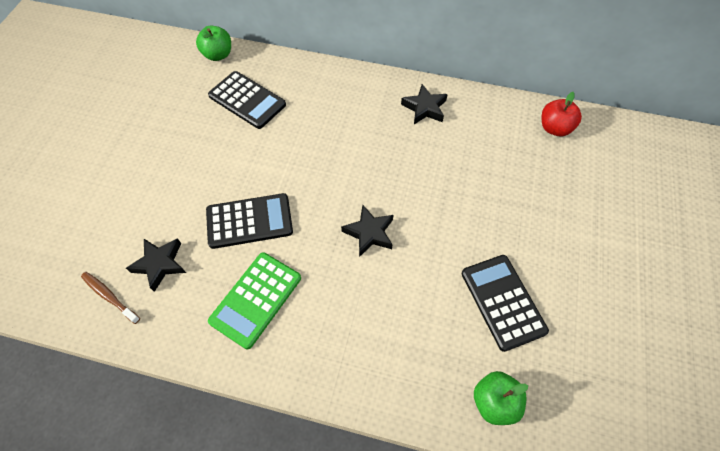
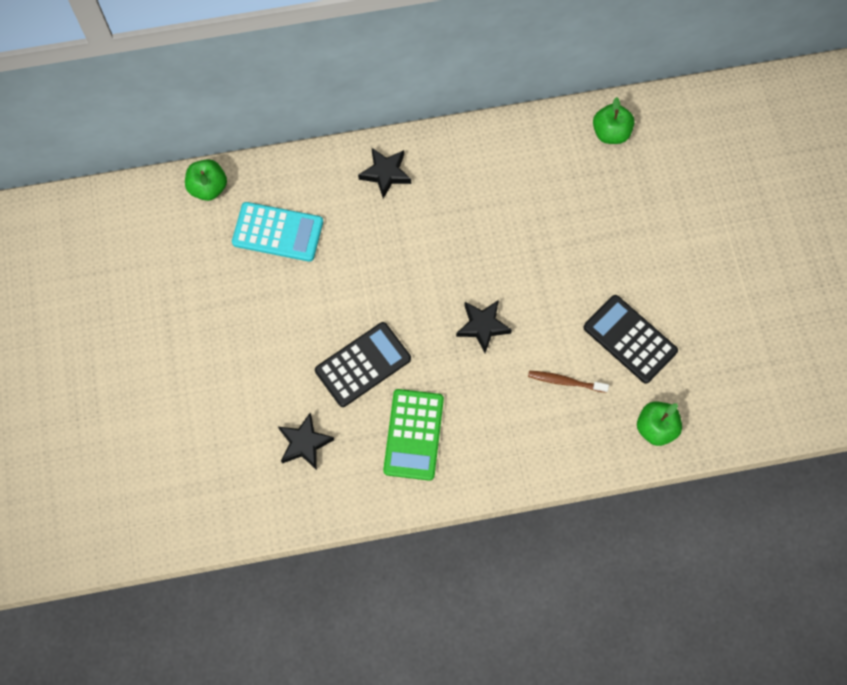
camera: 25 degrees left, 10 degrees up
brown toothbrush [81,272,140,324] -> brown toothbrush moved to [528,371,609,393]
black calculator [208,71,286,129] -> turquoise calculator [232,202,323,262]
black star [401,84,448,124] -> black star moved to [358,148,411,199]
red apple [542,92,582,136] -> green apple [593,97,635,144]

